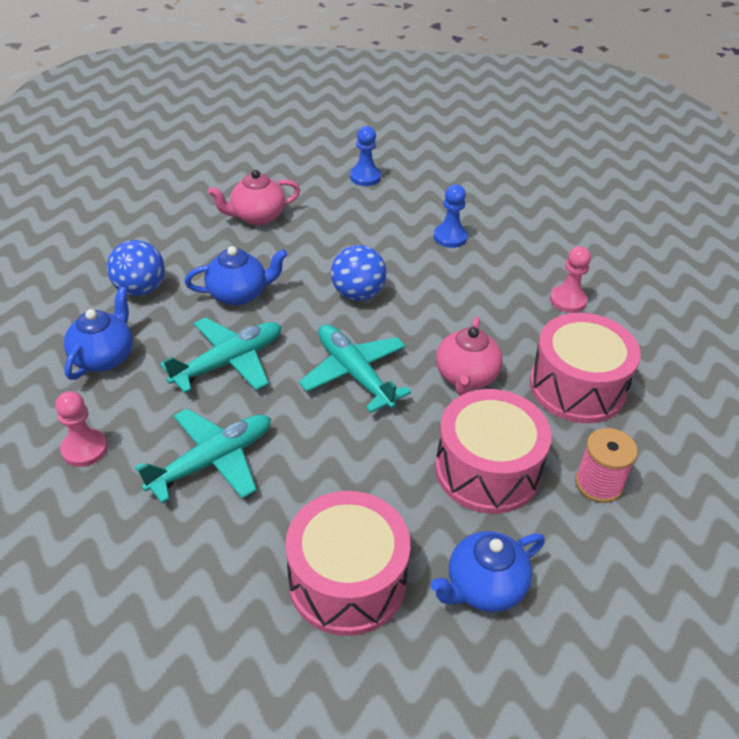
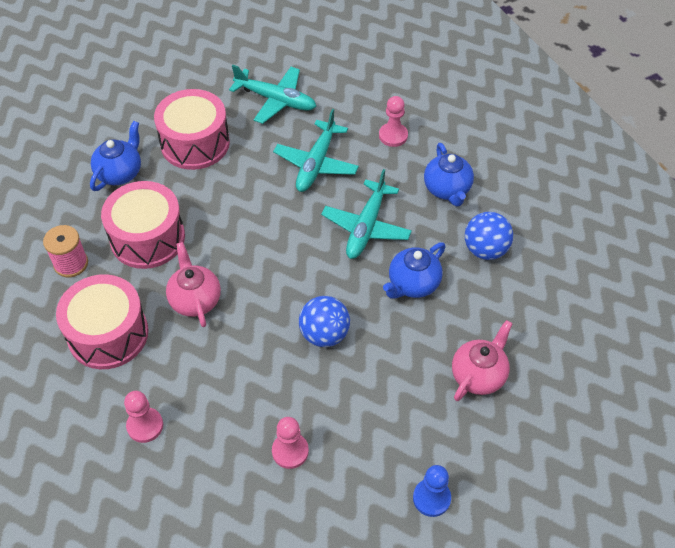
camera: 150 degrees right, 10 degrees up
turquoise plane [299,324,411,413] -> turquoise plane moved to [229,65,317,124]
blue pawn [434,184,468,248] -> pink pawn [272,417,309,469]

